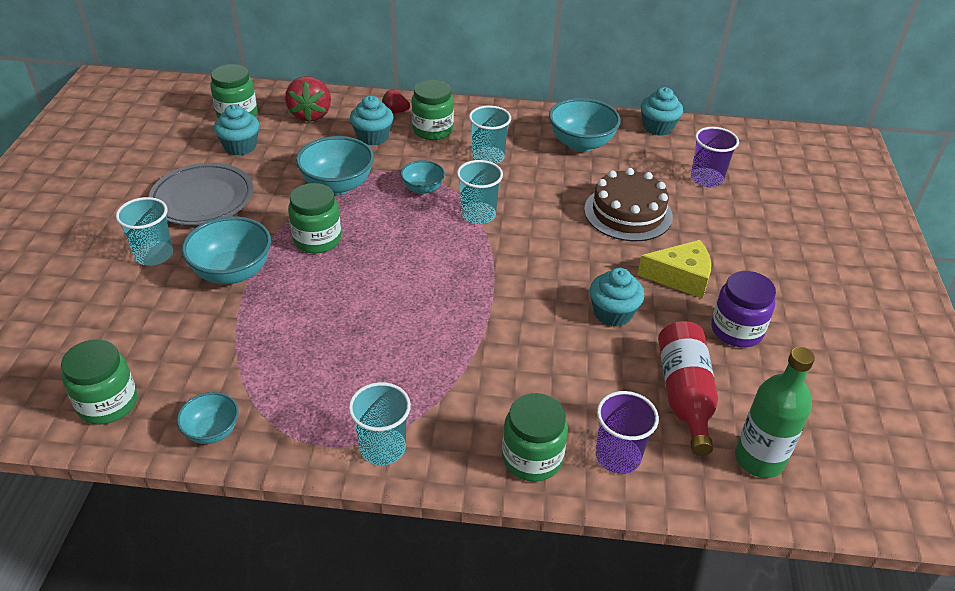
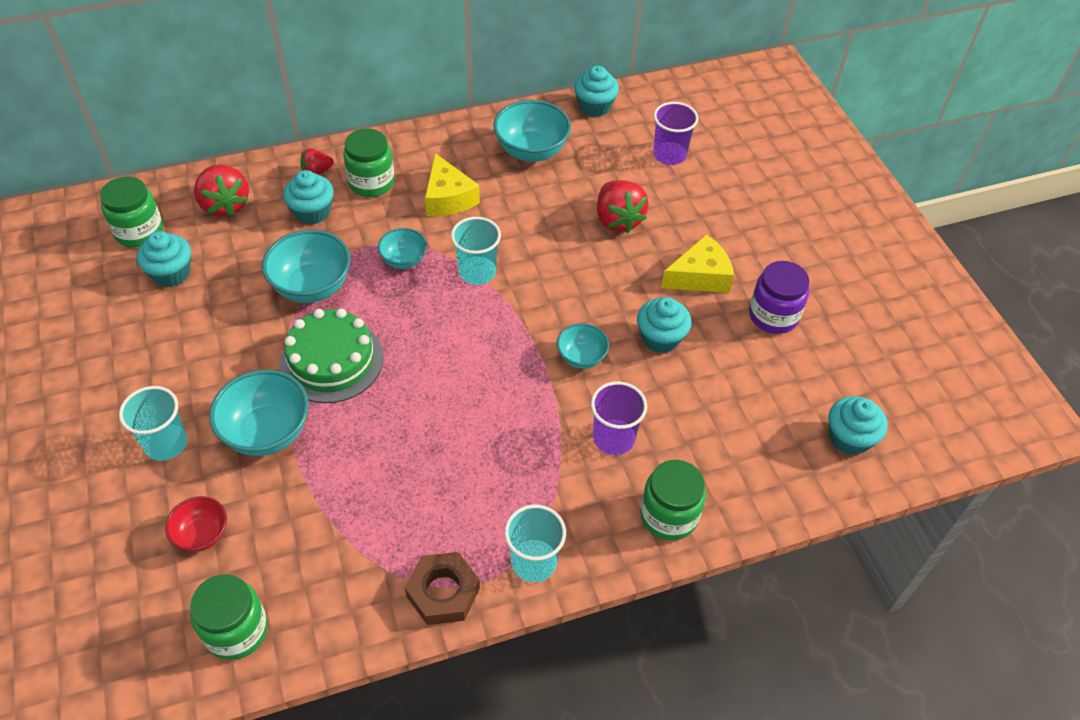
camera: 25 degrees left, 10 degrees up
grey plate [149,163,253,225] -> none
turquoise bowl [177,392,239,444] -> turquoise bowl moved to [557,323,609,369]
green jar [288,183,341,254] -> green cake [280,308,383,403]
turquoise cup [469,105,511,164] -> yellow cheese [425,153,480,216]
brown cake [584,168,673,241] -> red strawberry [597,180,649,233]
purple cup [595,391,659,474] -> purple cup moved to [591,381,647,455]
red bottle [658,321,718,456] -> none
green bottle [735,347,815,478] -> turquoise cupcake [828,396,888,455]
none -> red bowl [165,496,227,552]
none -> brown nut [405,552,480,625]

